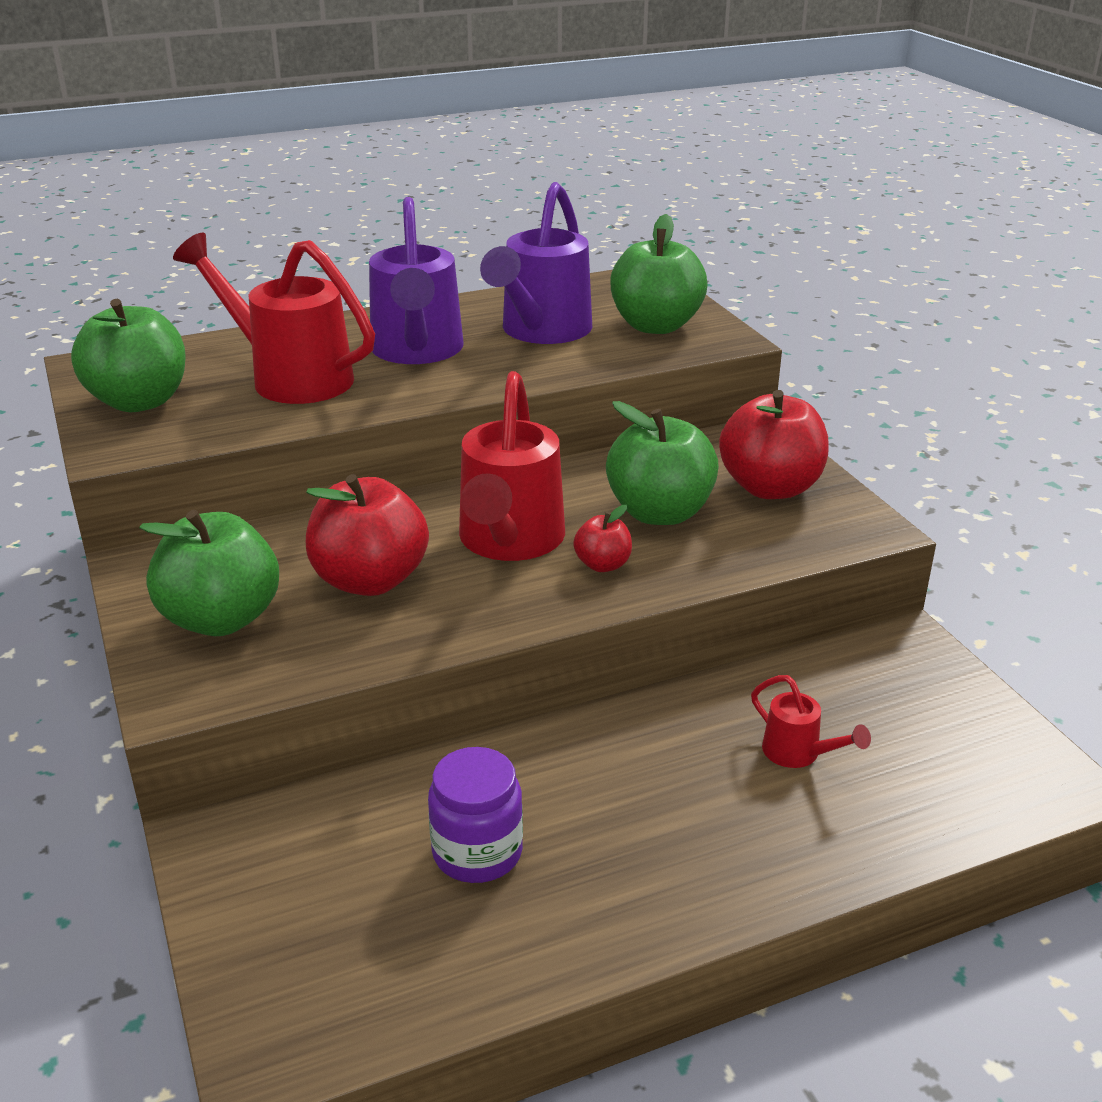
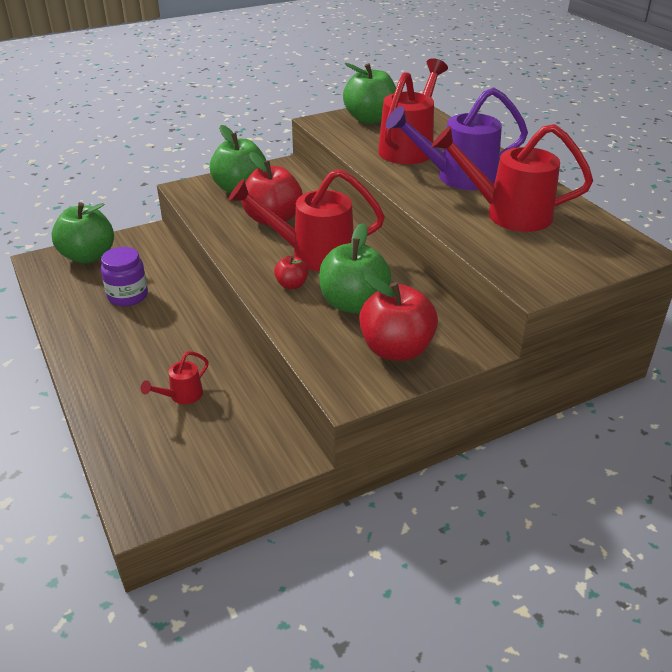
camera: 85 degrees right, 5 degrees up
purple watering can [480,182,592,344] -> red watering can [431,124,593,232]
green apple [610,214,707,334] -> green apple moved to [52,202,114,263]

